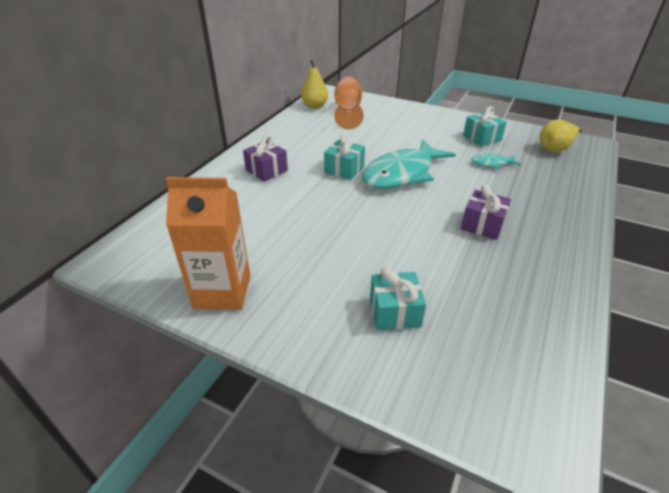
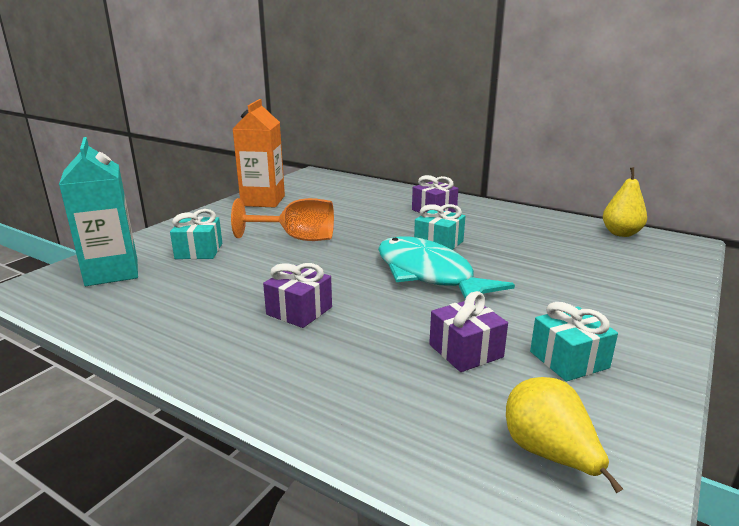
camera: 95 degrees right, 15 degrees down
orange goblet [334,77,364,129] -> orange goblet moved to [231,198,334,241]
turquoise fish [472,154,521,169] -> purple gift [429,291,508,372]
none -> turquoise carton [59,137,138,286]

